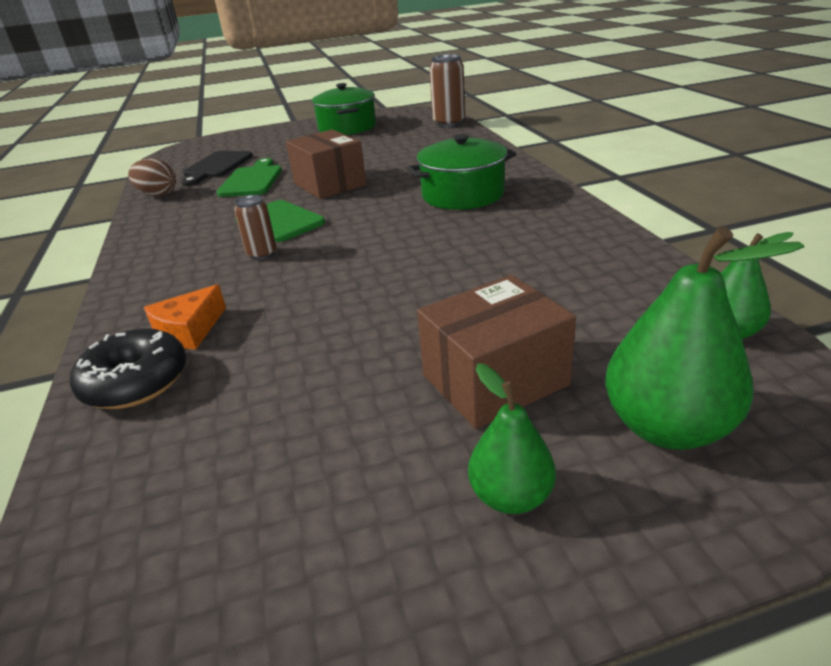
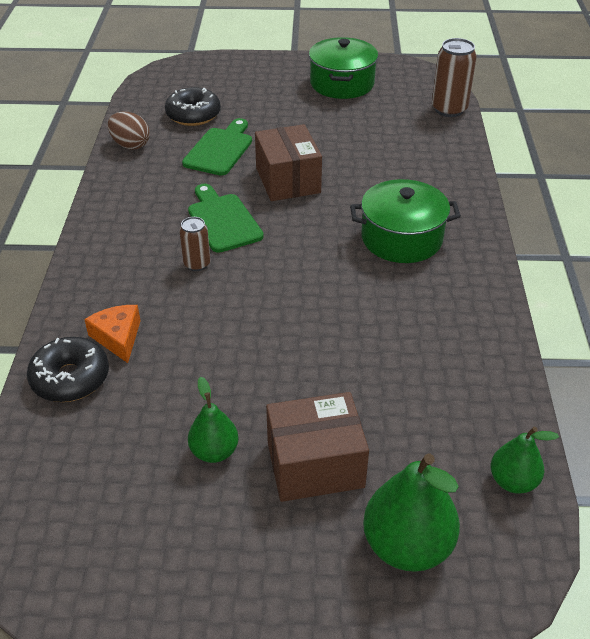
camera: 15 degrees right, 10 degrees up
orange cheese [144,284,226,350] -> orange cheese turned 105 degrees clockwise [84,305,141,363]
black cutting board [181,151,253,186] -> black donut [165,87,221,126]
green pear [468,363,556,514] -> green pear moved to [188,377,239,463]

